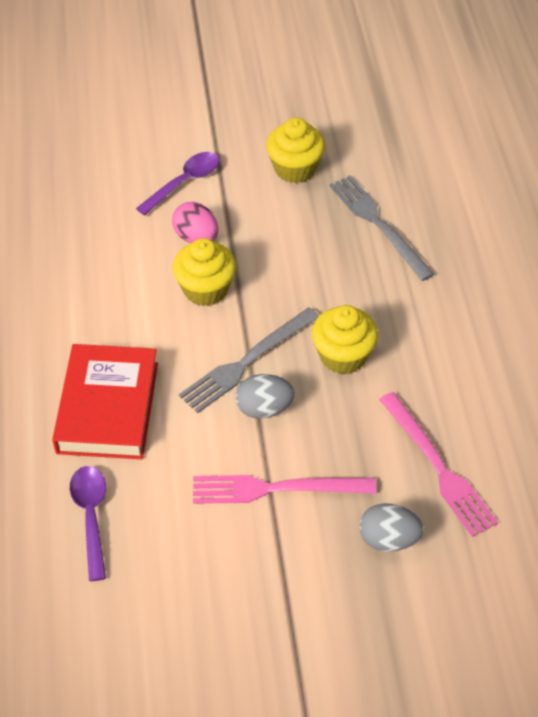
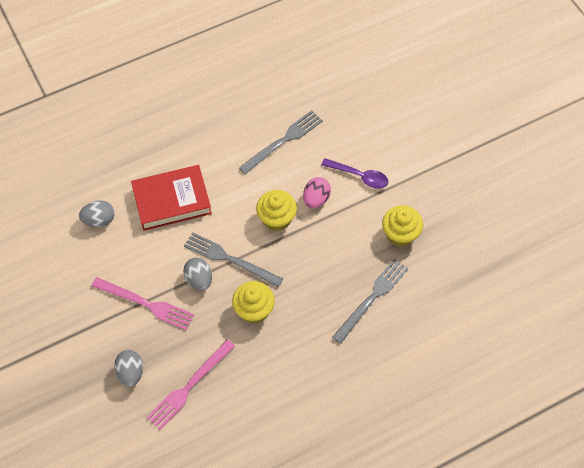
camera: 70 degrees right, 10 degrees up
purple spoon [70,466,106,581] -> grey egg [79,200,115,227]
pink fork [193,475,376,504] -> pink fork turned 135 degrees clockwise [92,277,194,330]
none -> grey fork [239,110,323,174]

